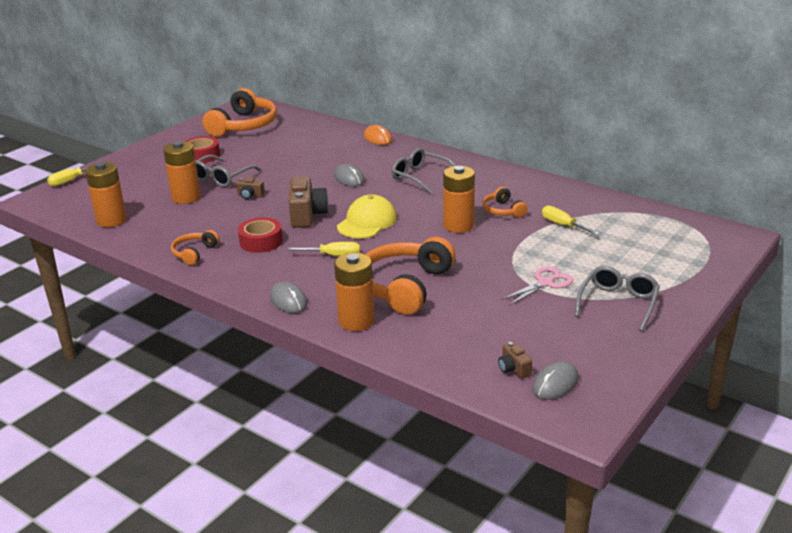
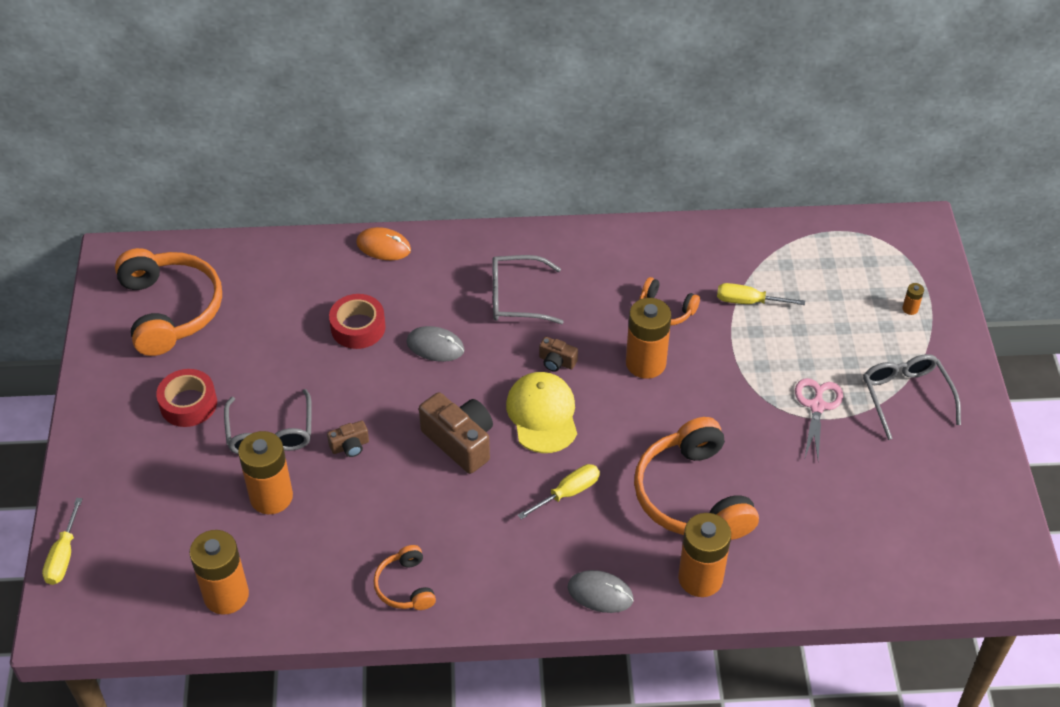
camera: 40 degrees left, 20 degrees up
red tape [238,217,283,253] -> red tape moved to [329,294,386,349]
brown camera [498,342,532,379] -> brown camera moved to [539,337,578,372]
grey mouse [532,361,579,400] -> none
none -> orange battery [902,283,924,315]

